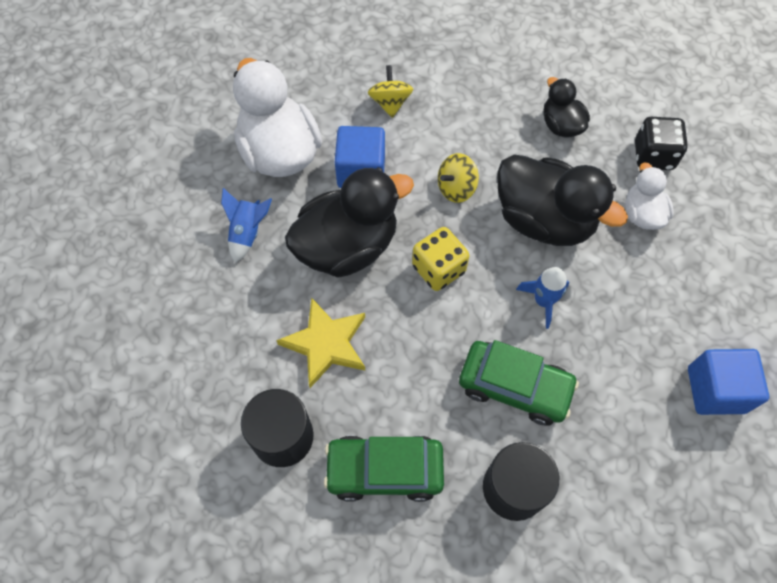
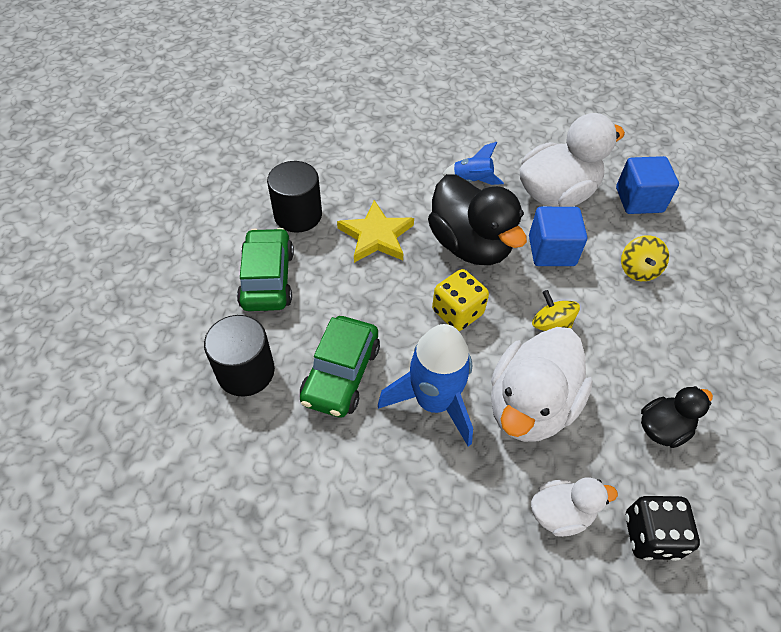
camera: 85 degrees right, 10 degrees down
yellow spinning top [368,65,413,118] -> yellow spinning top turned 105 degrees clockwise [621,235,669,281]
black duck [497,155,628,246] -> white duck [491,327,593,442]
blue rocket [516,267,569,329] -> blue rocket [378,324,473,446], size x1.85
blue cube [688,349,769,415] -> blue cube moved to [616,156,679,214]

